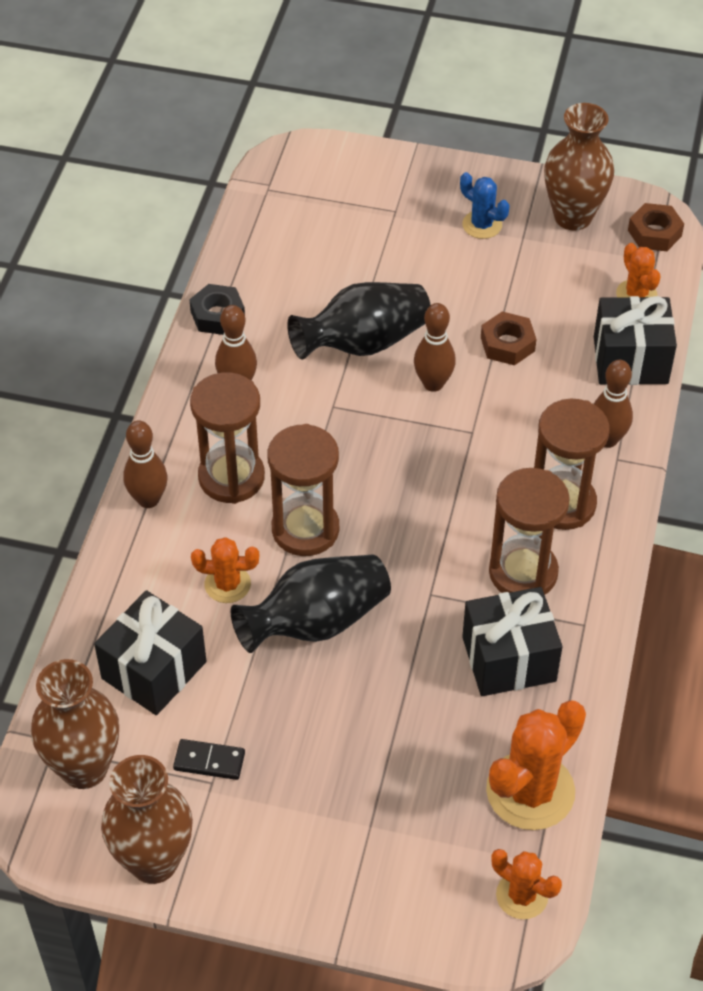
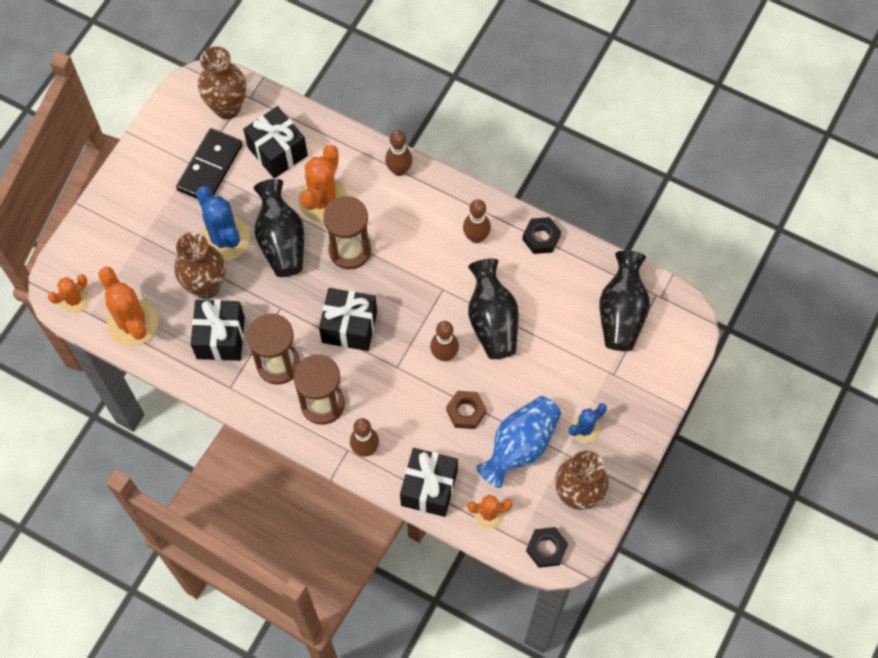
camera: 105 degrees right, 15 degrees up
brown vase [101,755,193,884] -> brown vase moved to [174,232,225,299]
black domino [173,739,245,780] -> black domino [176,128,243,199], size x1.98
brown hourglass [190,372,265,504] -> none
orange cactus [191,537,259,603] -> orange cactus [299,145,348,222], size x1.77
brown nut [628,203,684,251] -> black nut [526,527,568,568]
none -> blue cactus [196,186,250,261]
none -> black gift [319,288,377,351]
none -> blue vase [476,396,561,488]
none -> black vase [600,251,650,351]

